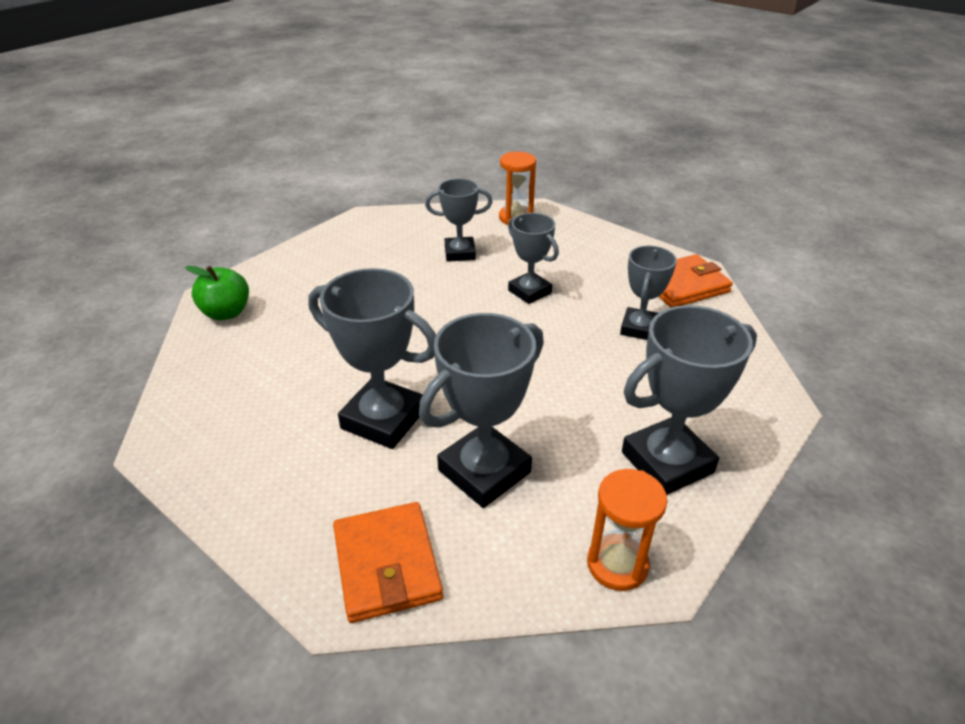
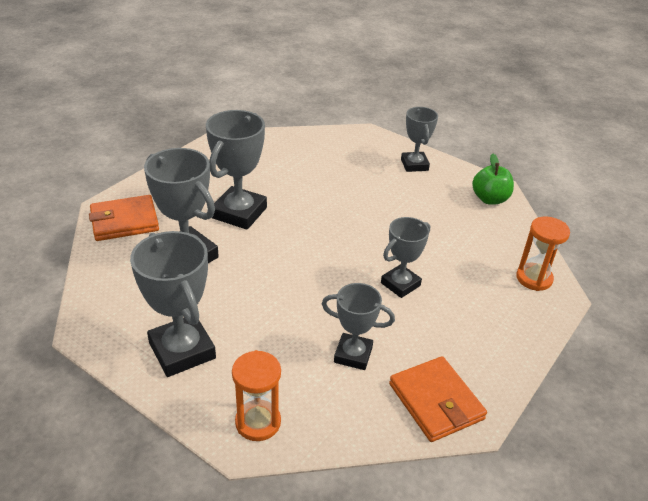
camera: 85 degrees right, 0 degrees up
green apple [185,266,249,320] -> green apple moved to [472,154,514,205]
grey trophy [425,179,492,262] -> grey trophy moved to [401,107,438,172]
orange hourglass [587,469,667,591] -> orange hourglass moved to [232,350,281,441]

